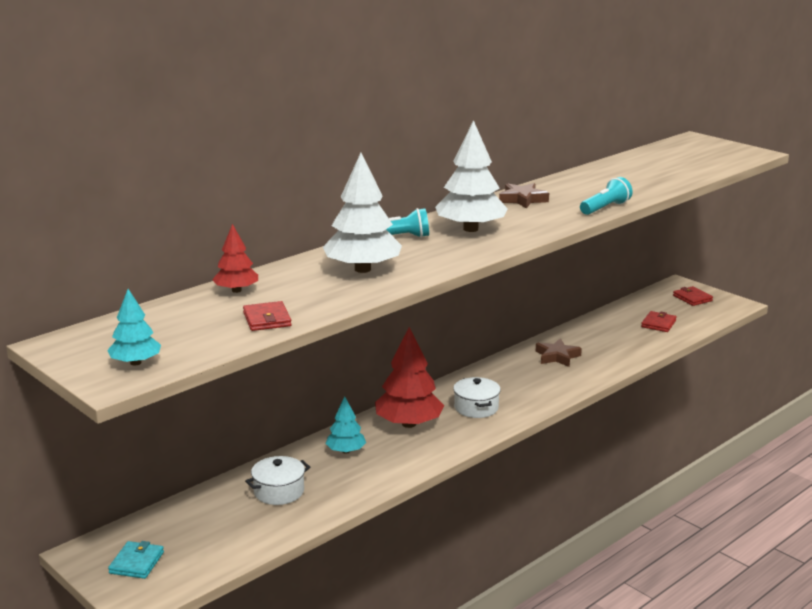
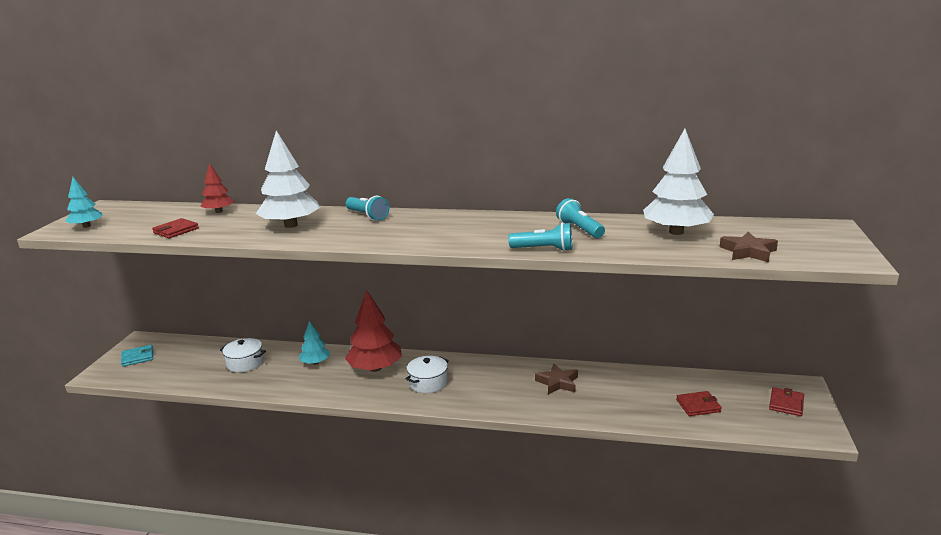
camera: 55 degrees right, 0 degrees up
white tree [435,120,508,232] -> white tree moved to [643,129,714,235]
brown star [499,183,549,208] -> brown star moved to [720,232,778,262]
none -> turquoise flashlight [556,198,605,238]

